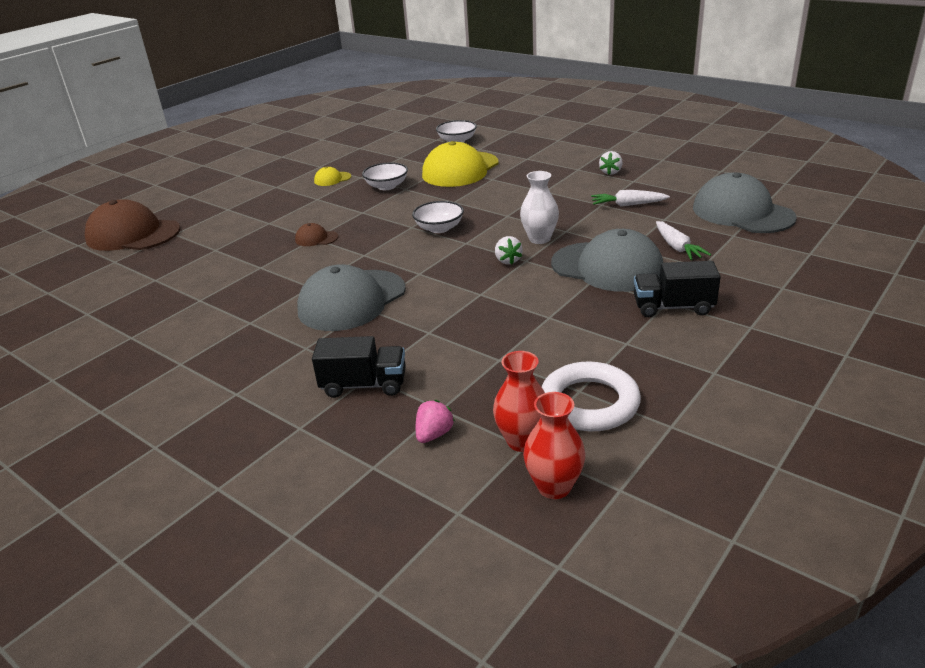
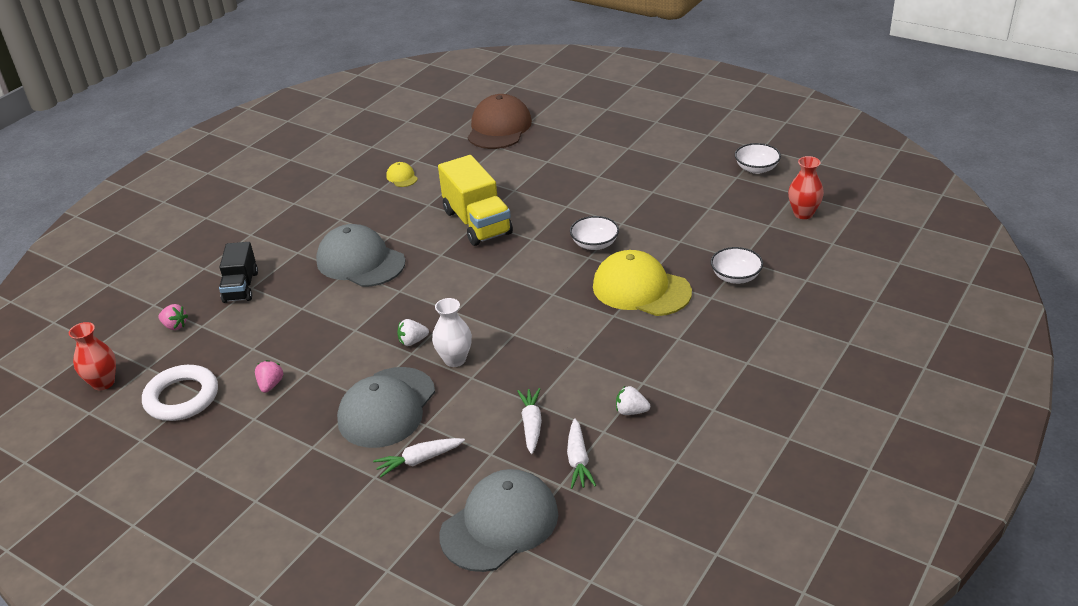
camera: 85 degrees right, 5 degrees up
brown cap [295,223,339,246] -> yellow truck [438,155,513,246]
yellow cap [314,167,351,186] -> yellow cap moved to [386,162,418,187]
white bowl [412,201,464,233] -> white bowl moved to [735,143,781,174]
red vase [493,351,545,452] -> red vase moved to [788,156,824,219]
black truck [634,261,721,317] -> none
none -> pink strawberry [255,360,283,393]
none -> white carrot [567,418,596,489]

